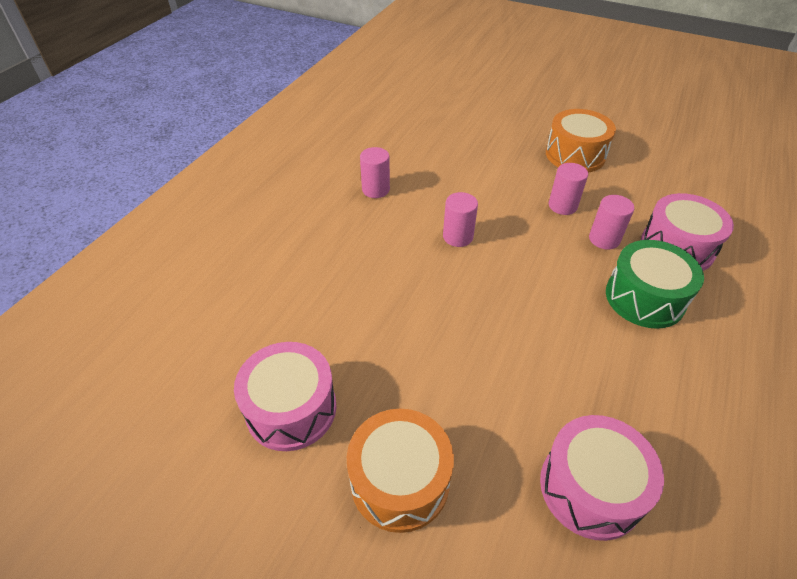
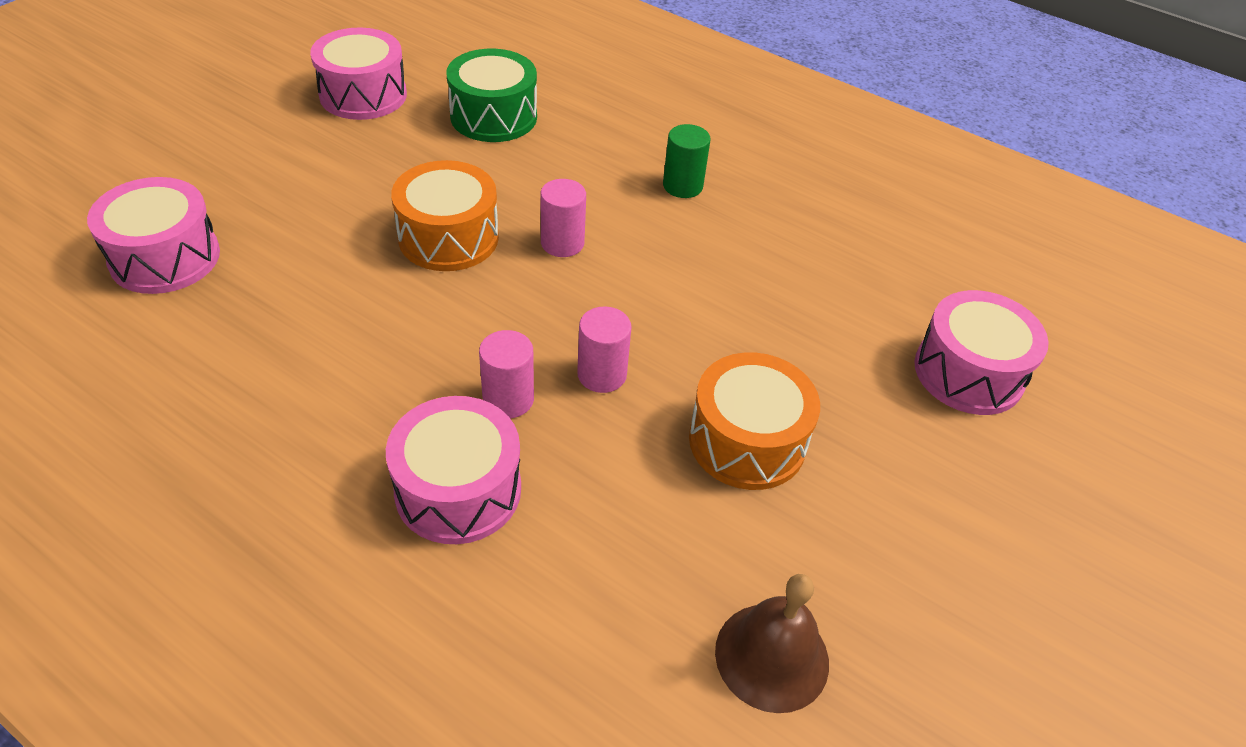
camera: 95 degrees right, 0 degrees up
orange drum [347,409,454,533] -> orange drum moved to [391,160,499,271]
pink cylinder [360,147,390,198] -> green cylinder [663,124,711,198]
green drum [606,240,704,329] -> green drum moved to [446,49,537,142]
none -> brown bell [715,574,829,713]
none -> pink drum [914,290,1049,415]

